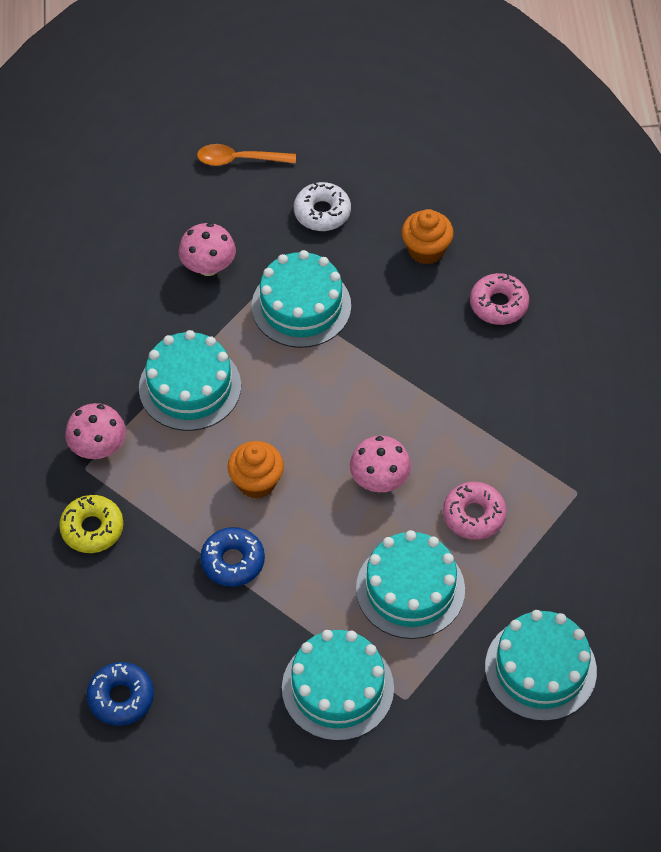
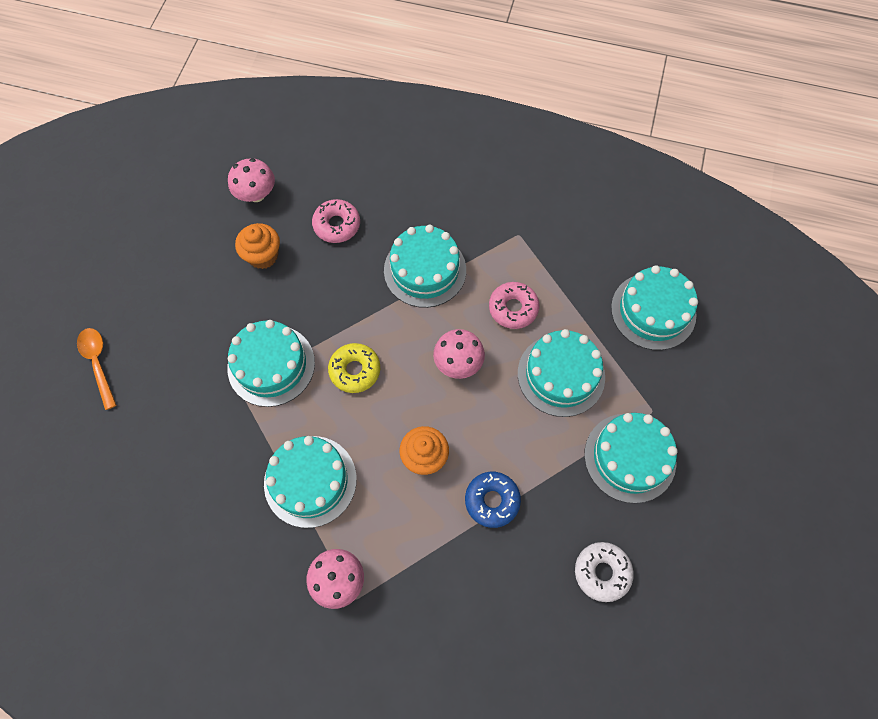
camera: 70 degrees left, 10 degrees up
yellow donut [59,495,123,553] -> yellow donut moved to [328,343,380,393]
blue donut [87,662,154,726] -> none
pink mushroom [179,223,236,276] -> pink mushroom moved to [228,158,275,202]
orange spoon [197,144,296,166] -> orange spoon turned 135 degrees clockwise [77,328,117,410]
white donut [294,182,351,231] -> white donut moved to [575,542,634,602]
none -> turquoise cake [384,225,466,308]

